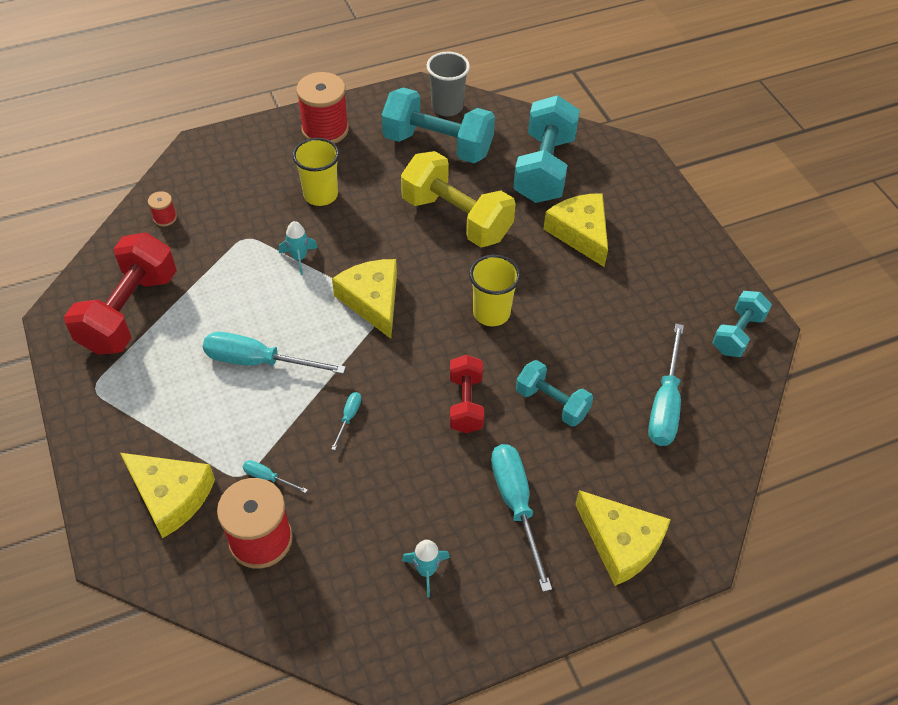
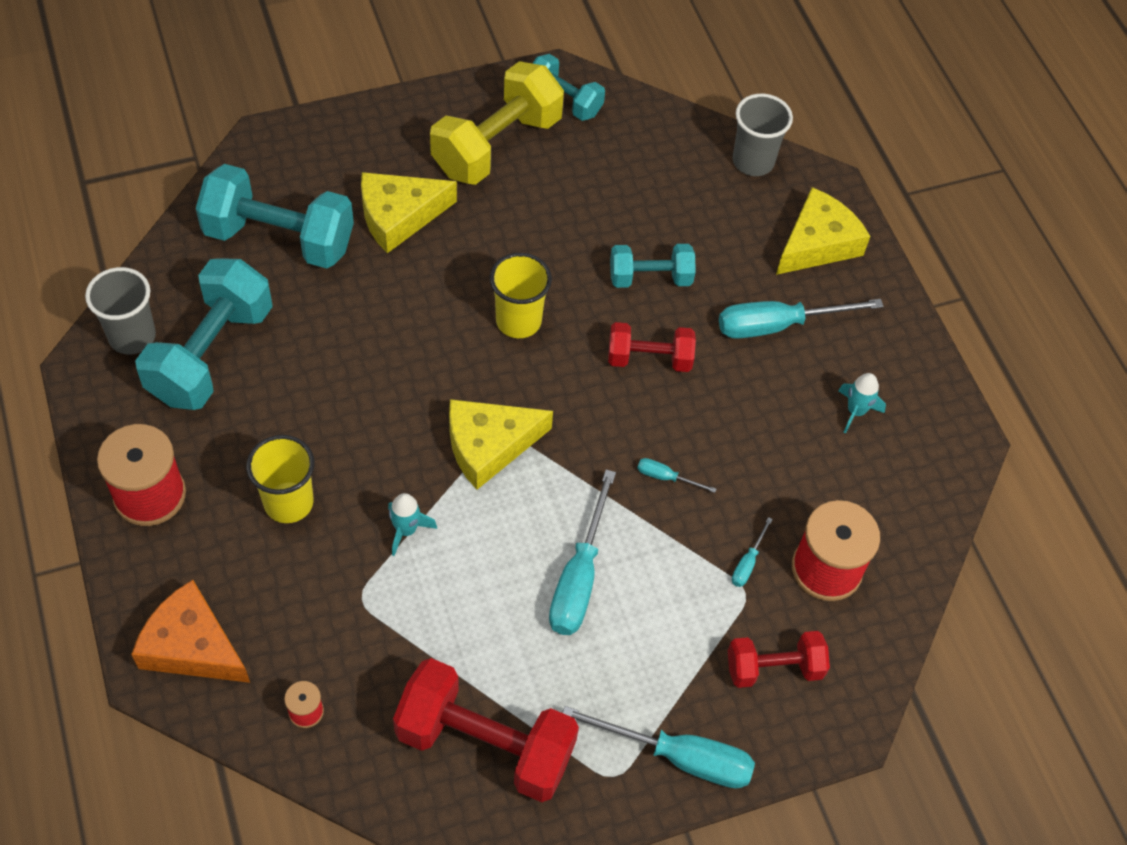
camera: 90 degrees left, 5 degrees up
yellow cheese [120,453,215,538] -> red dumbbell [728,631,830,688]
yellow dumbbell [401,151,516,247] -> yellow dumbbell moved to [430,61,564,185]
turquoise dumbbell [516,360,593,427] -> turquoise dumbbell turned 45 degrees clockwise [610,244,696,288]
turquoise screwdriver [648,324,684,446] -> turquoise screwdriver moved to [562,706,755,789]
none -> orange cheese [131,580,250,683]
none -> grey cup [732,94,793,176]

